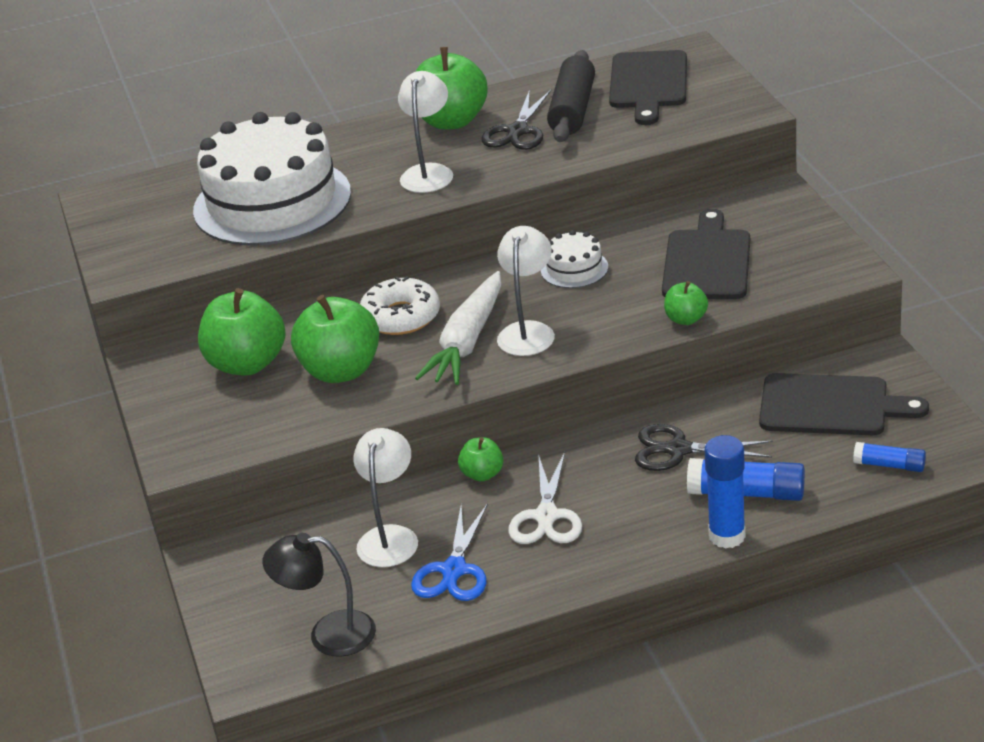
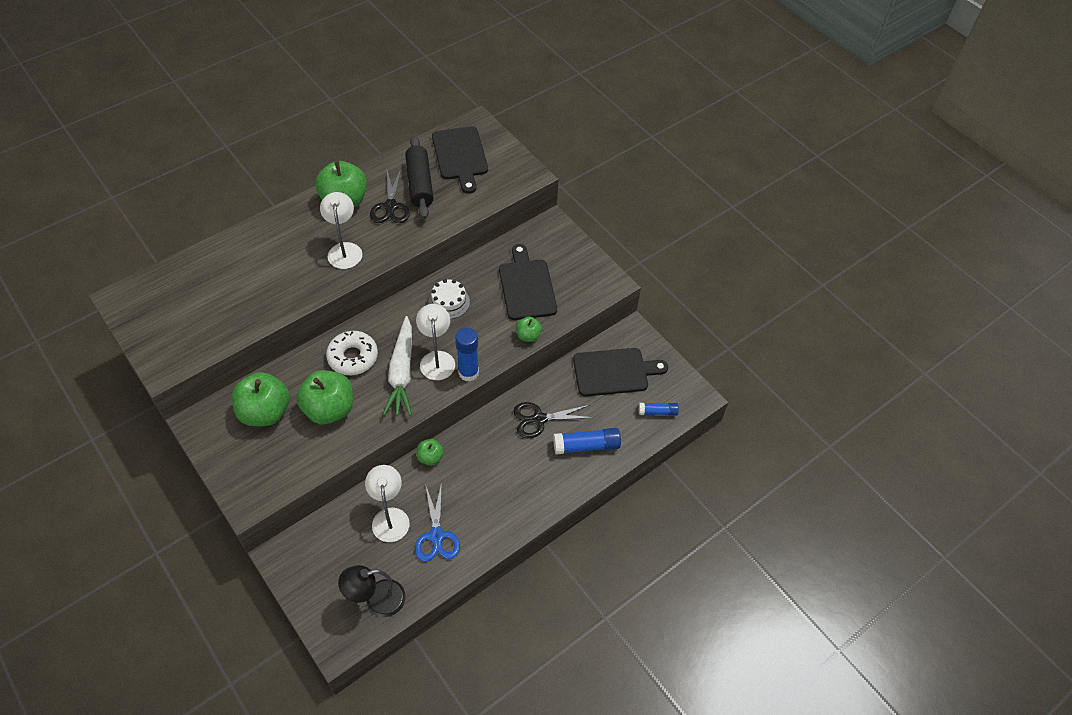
camera: 25 degrees left, 20 degrees up
white cake [193,112,351,246] -> none
white scissors [508,452,582,544] -> none
blue glue stick [704,435,746,549] -> blue glue stick moved to [455,327,479,381]

